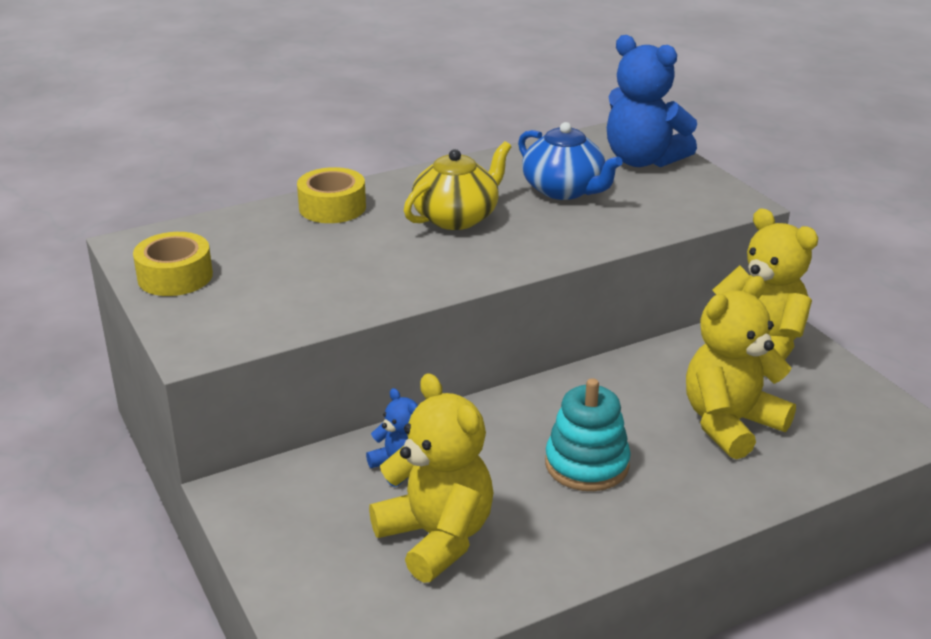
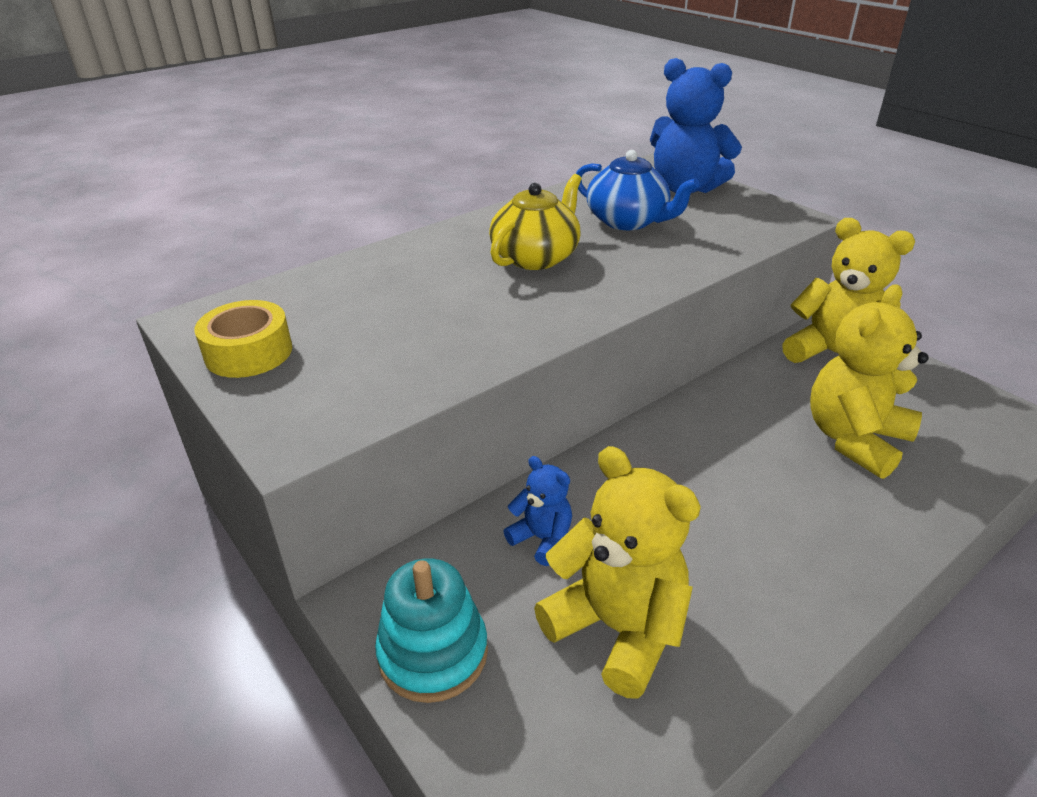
camera: 10 degrees left, 5 degrees up
yellow tape [297,167,366,223] -> none
turquoise stacking toy [545,378,631,491] -> turquoise stacking toy moved to [375,558,488,703]

